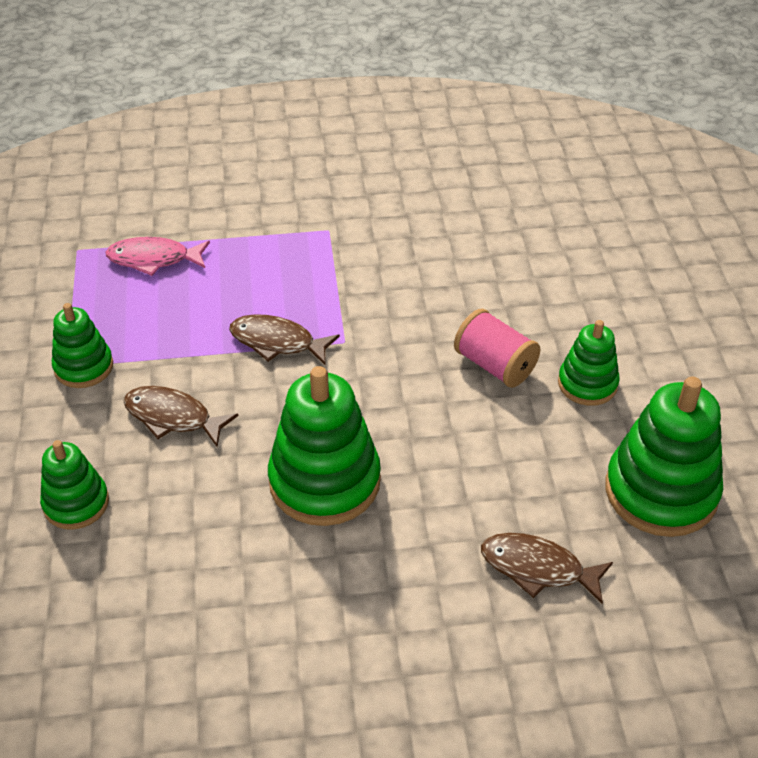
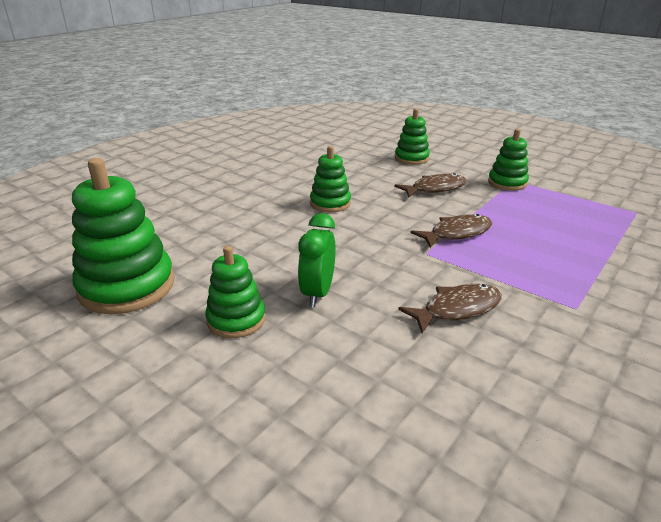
camera: 135 degrees right, 15 degrees down
pink fish [105,237,210,276] -> none
green stacking toy [268,366,381,526] -> green stacking toy [310,146,351,212], size x0.58
pink spool [454,309,540,388] -> green clock [298,213,336,307]
brown fish [481,533,613,604] -> brown fish moved to [398,284,502,333]

